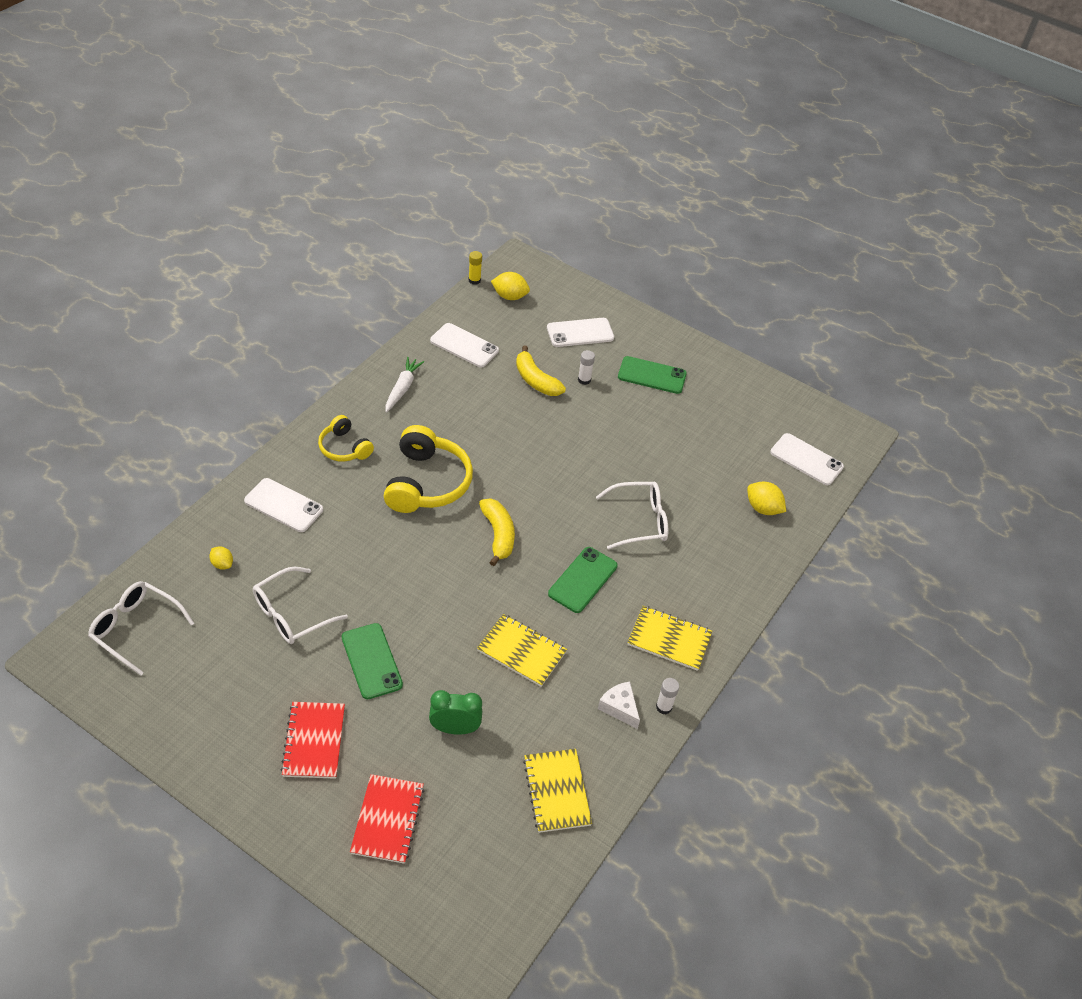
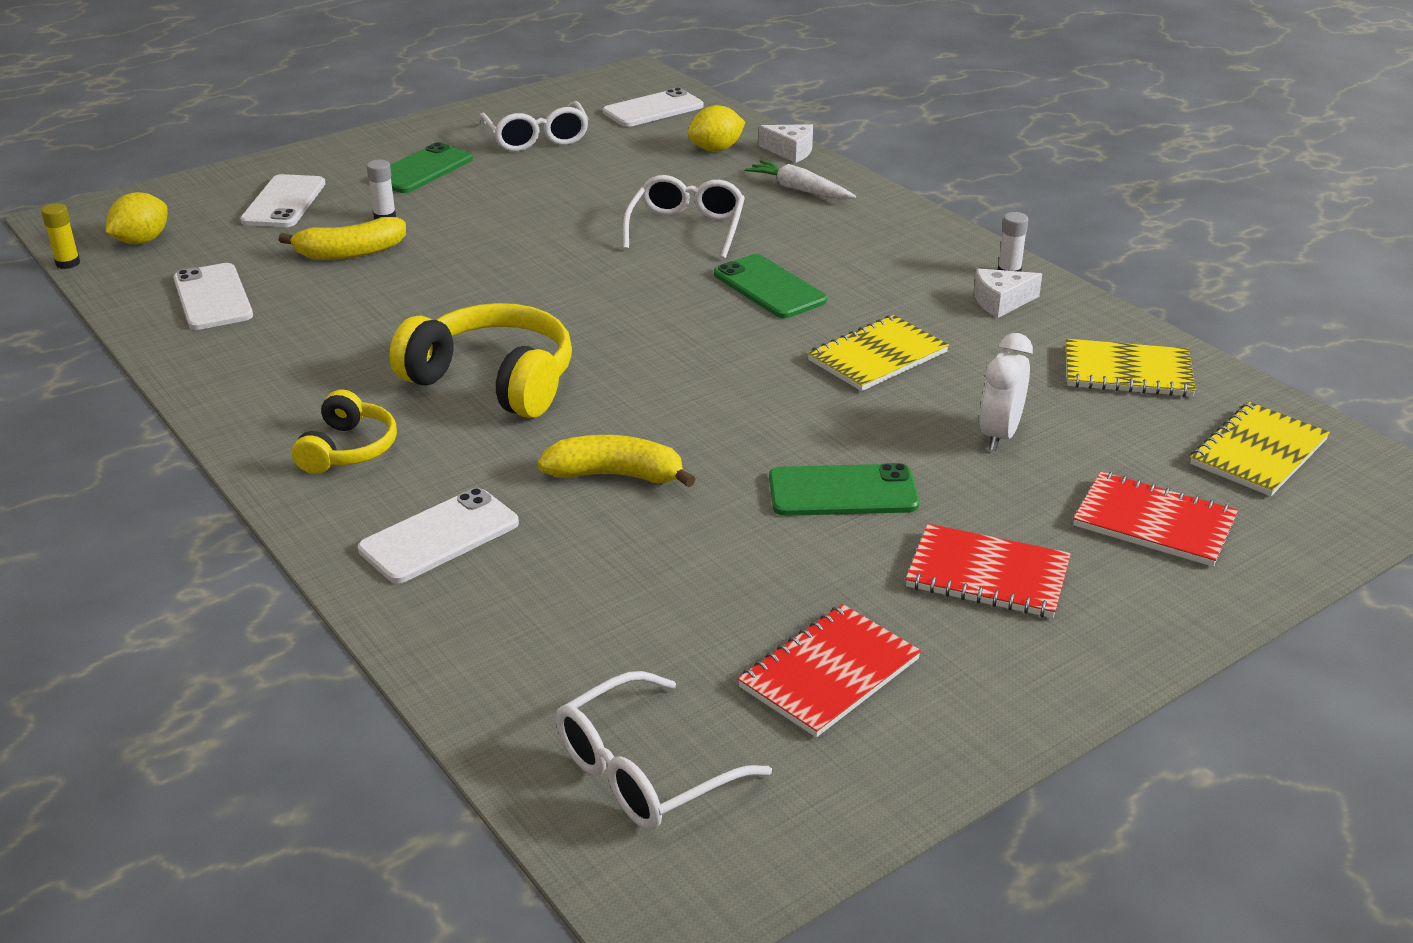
camera: 65 degrees left, 15 degrees down
yellow lemon [209,547,233,569] -> none
white glasses [253,567,348,644] -> white glasses moved to [480,101,589,151]
yellow headphones [318,415,374,462] -> yellow headphones turned 60 degrees counterclockwise [292,390,397,474]
white carrot [386,357,424,413] -> white carrot moved to [745,160,856,199]
green clock [429,690,482,735] -> white clock [979,333,1033,451]
white phone [430,323,499,368] -> white phone turned 75 degrees counterclockwise [173,263,253,330]
yellow banana [479,498,515,566] -> yellow banana moved to [538,435,696,487]
yellow notebook [628,606,713,671] -> yellow notebook moved to [1190,402,1330,496]
none -> red notebook [738,604,921,737]
none -> white cheese [758,124,813,163]

